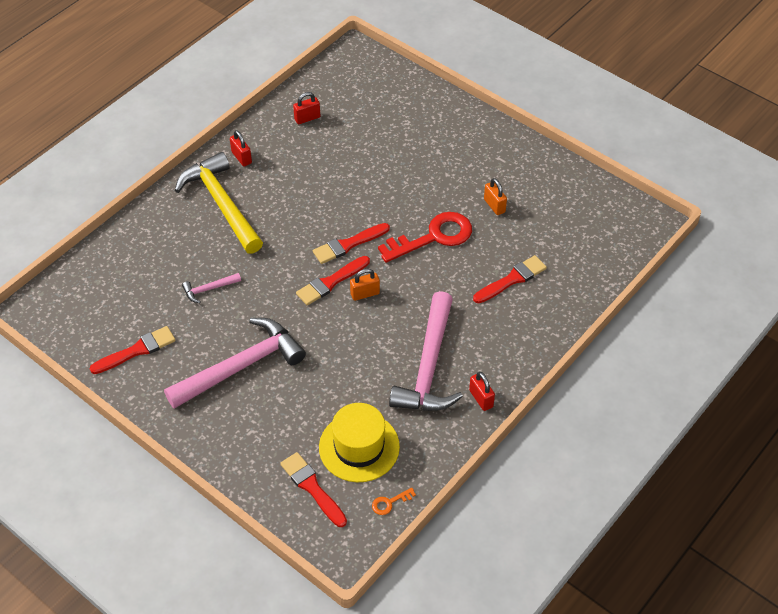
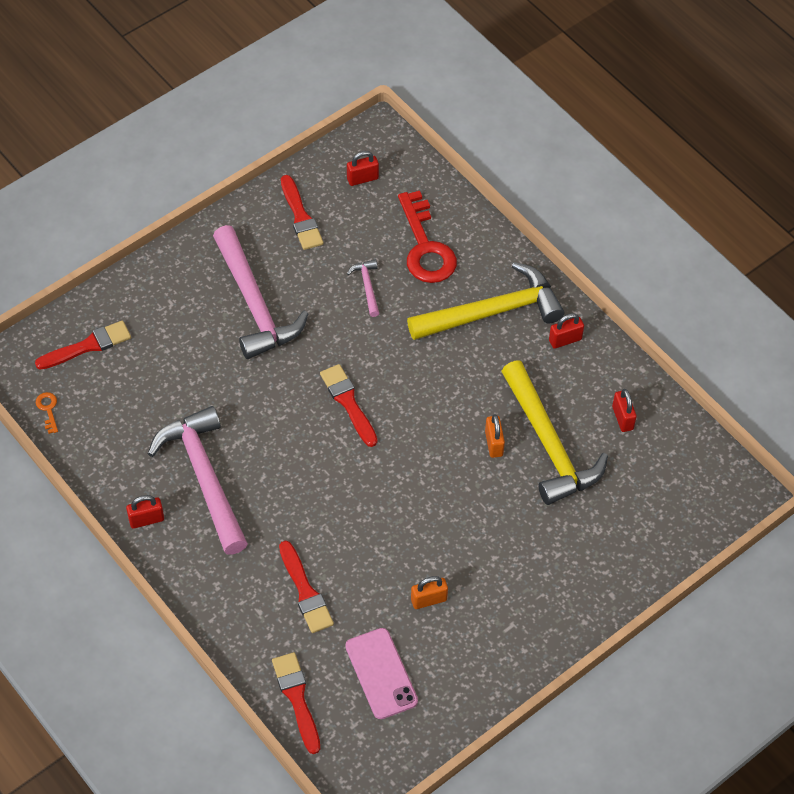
camera: 100 degrees right, 5 degrees up
red brush [313,223,390,264] -> red brush moved to [272,652,320,754]
yellow hat [319,403,400,482] -> none
orange padlock [350,268,380,301] -> orange padlock moved to [485,414,505,458]
red key [378,212,472,263] -> red key moved to [398,191,457,283]
pink hammer [389,291,463,411] -> pink hammer turned 45 degrees clockwise [148,406,248,555]
none -> pink phone [345,628,418,719]
none -> red padlock [347,151,379,186]
none -> yellow hammer [501,360,608,505]

